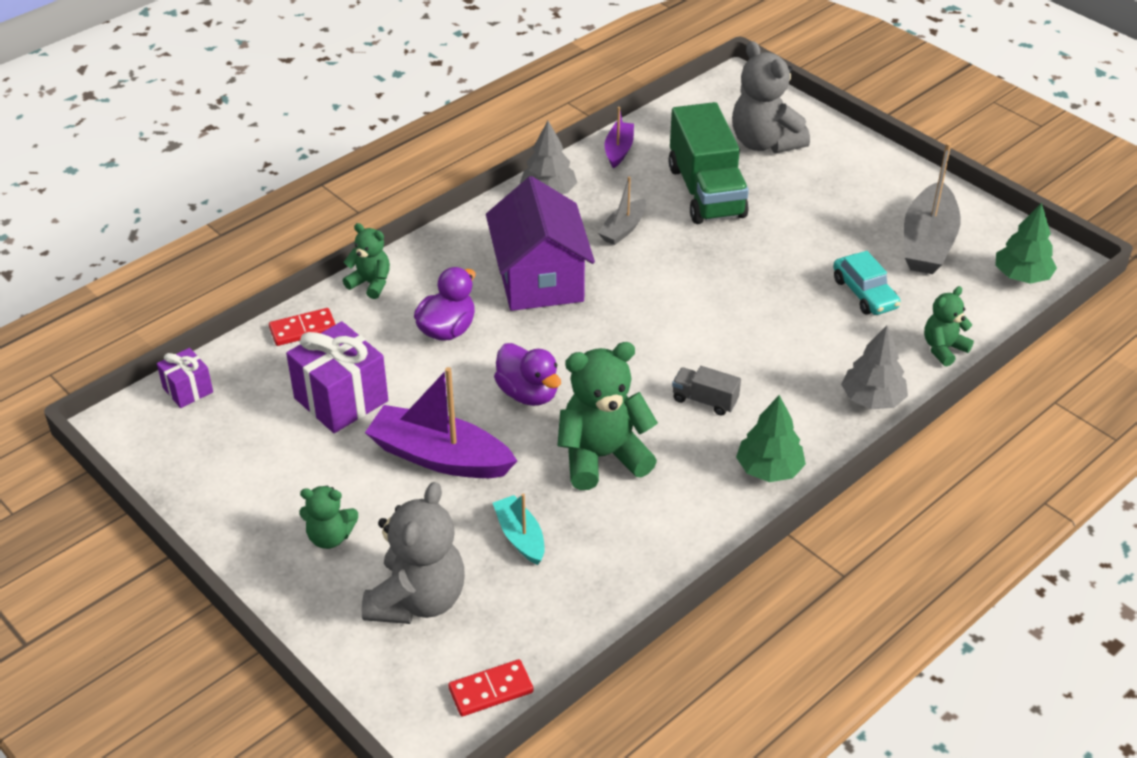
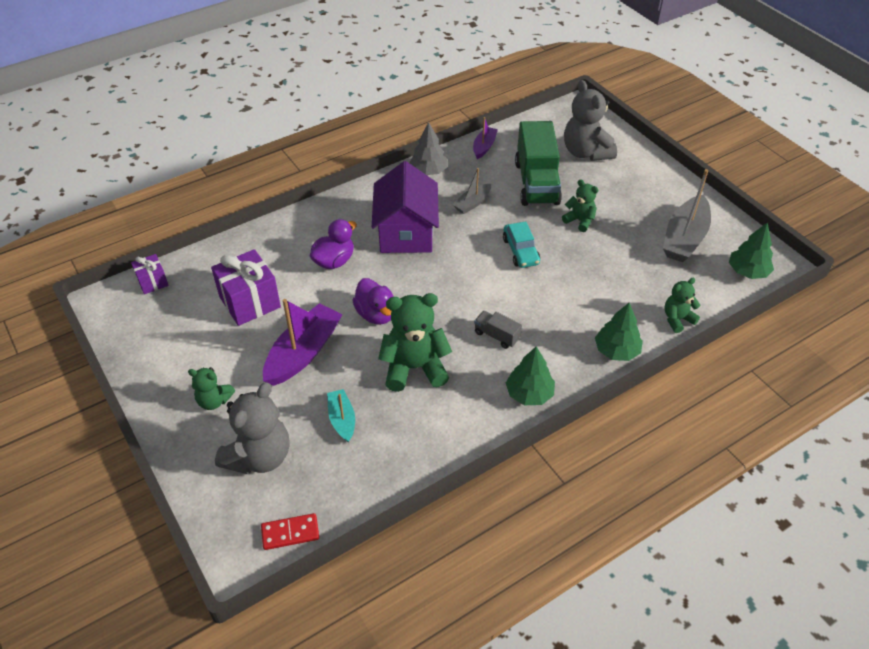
camera: 10 degrees right, 5 degrees up
red domino [269,308,336,346] -> none
green teddy bear [343,223,390,299] -> green teddy bear moved to [562,179,598,232]
purple boat [365,367,517,478] -> purple boat turned 90 degrees clockwise [263,299,343,386]
turquoise car [833,251,901,315] -> turquoise car moved to [503,222,540,268]
grey tree [841,325,908,409] -> green tree [595,303,643,361]

